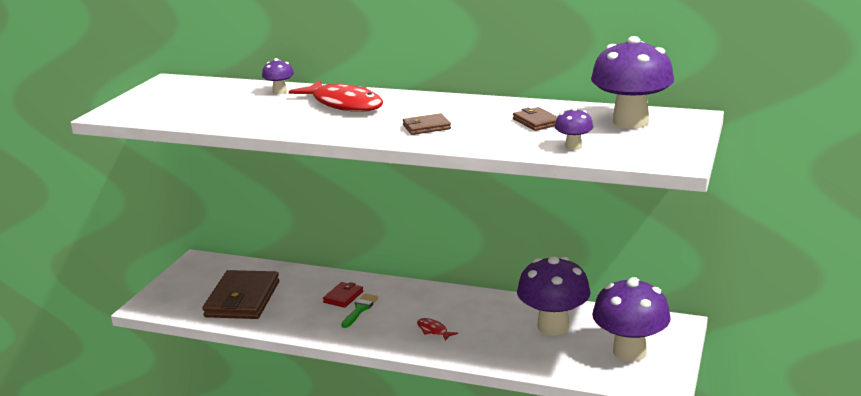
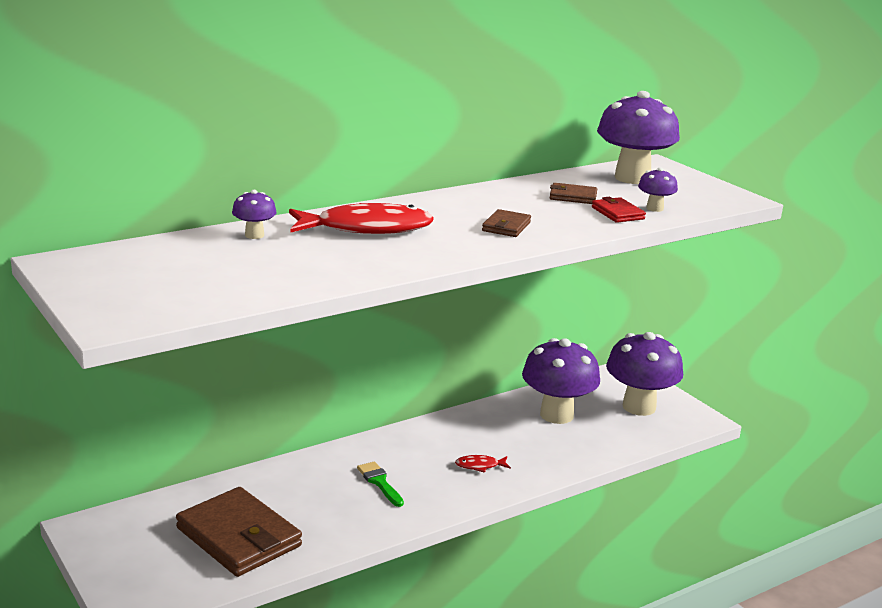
camera: 55 degrees left, 0 degrees up
red wallet [323,282,363,308] -> red wallet moved to [592,197,646,223]

